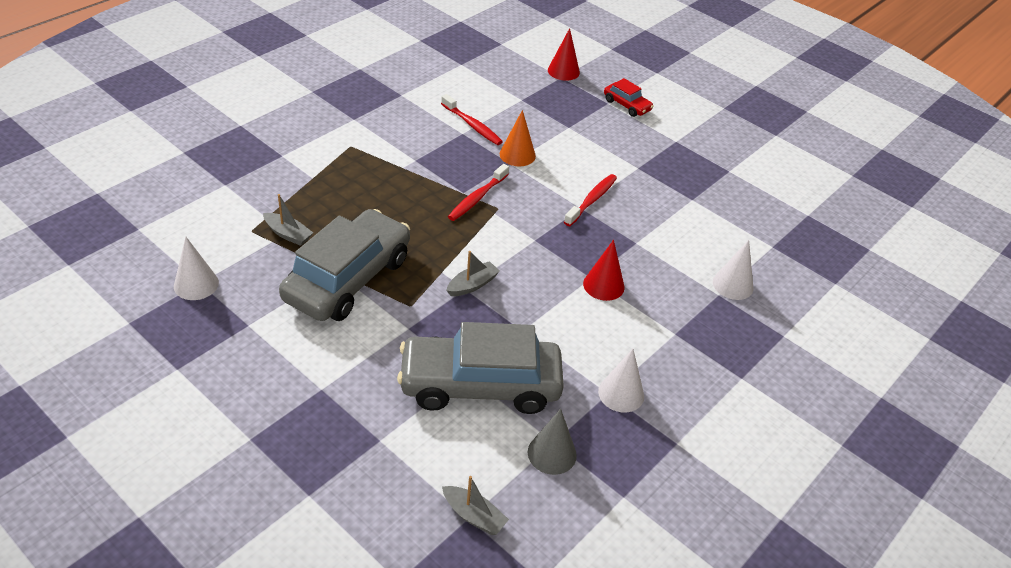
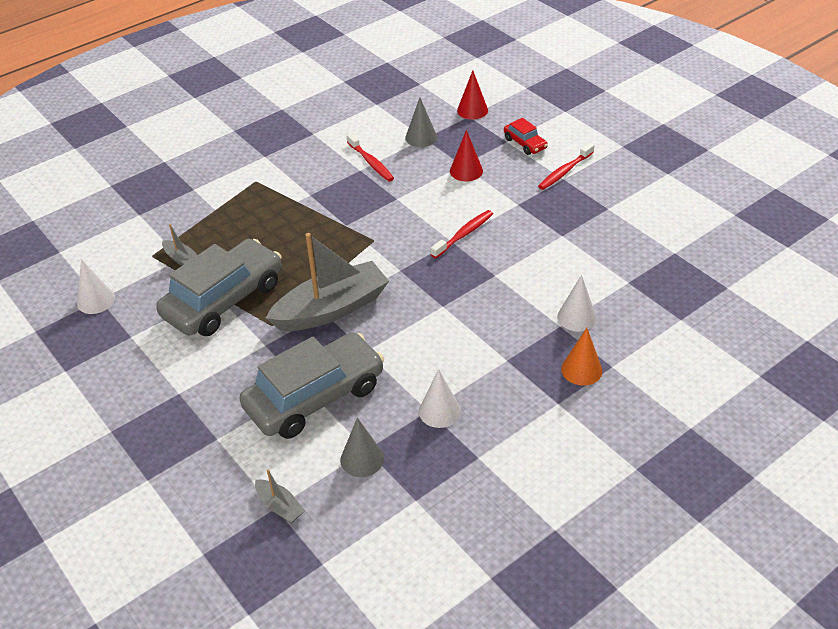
camera: 15 degrees right, 0 degrees up
grey car [397,322,564,414] -> grey car turned 135 degrees clockwise [239,332,384,439]
grey boat [446,251,500,296] -> grey boat [266,233,389,331], size x2.31
red toothbrush [448,164,509,221] -> red toothbrush moved to [538,143,594,190]
orange cone [500,110,536,166] -> orange cone moved to [561,328,602,386]
red cone [583,240,624,301] -> red cone moved to [450,130,483,181]
none -> grey cone [405,97,437,147]

